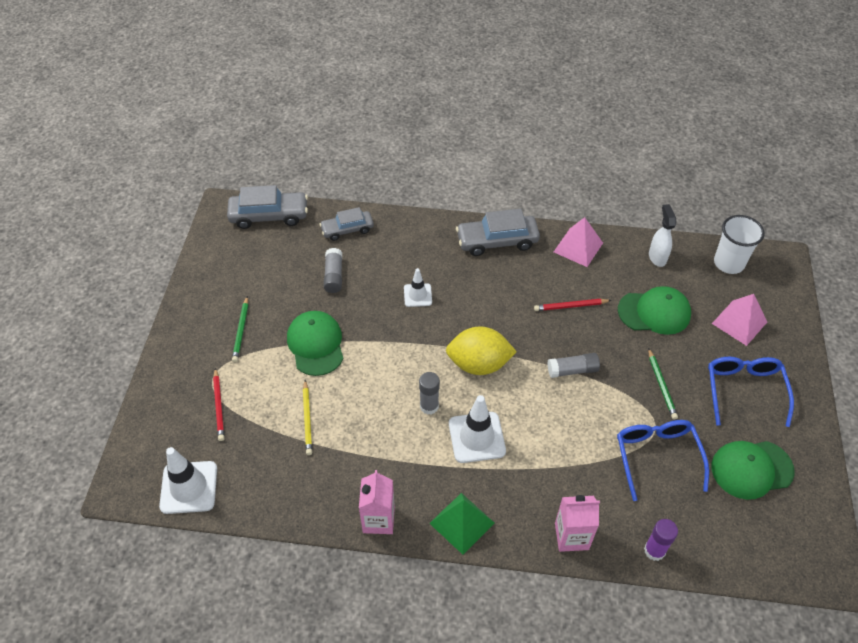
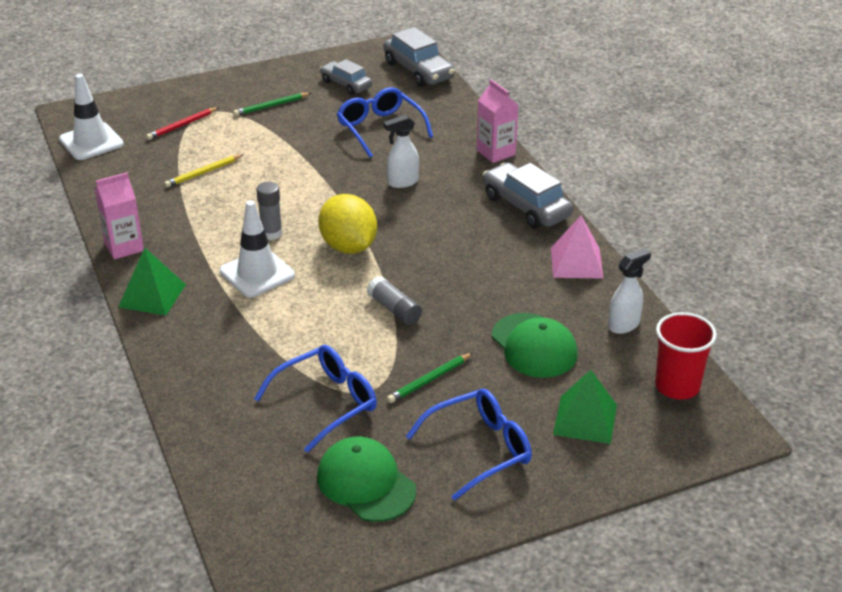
camera: 60 degrees right, 15 degrees down
green cap [287,311,343,376] -> none
grey car [320,207,374,241] -> grey car moved to [320,59,372,95]
grey glue stick [324,248,342,293] -> blue glasses [337,87,433,157]
white traffic cone [404,268,432,307] -> white spray bottle [384,115,419,188]
red pencil [534,299,612,311] -> none
pink carton [555,495,600,552] -> pink carton moved to [477,79,518,163]
purple glue stick [644,519,678,561] -> none
pink pyramid [712,294,767,346] -> green pyramid [553,370,617,444]
white cup [714,215,765,274] -> red cup [655,312,717,400]

